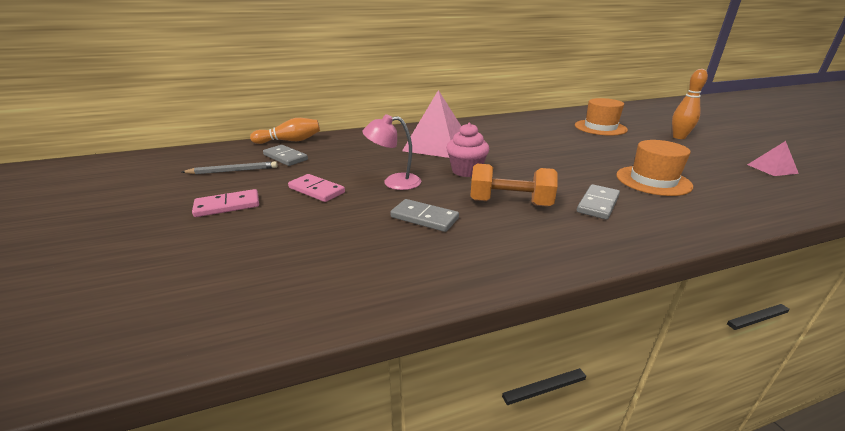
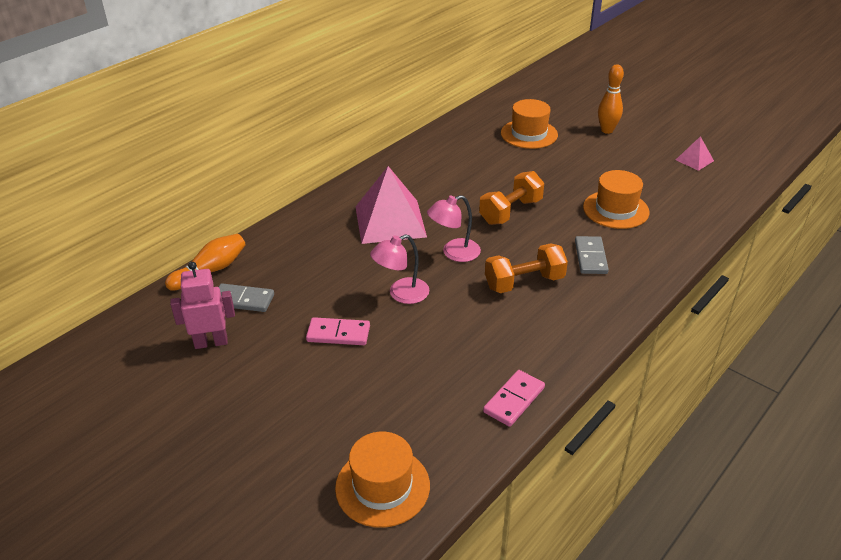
camera: 30 degrees left, 10 degrees up
grey pencil [182,161,278,174] -> pink robot [170,262,235,349]
pink domino [192,189,259,217] -> pink domino moved to [483,370,545,427]
grey domino [390,199,459,232] -> none
pink cupcake [446,123,489,177] -> pink lamp [427,195,481,262]
none -> orange hat [335,432,430,528]
none -> orange dumbbell [479,171,544,225]

